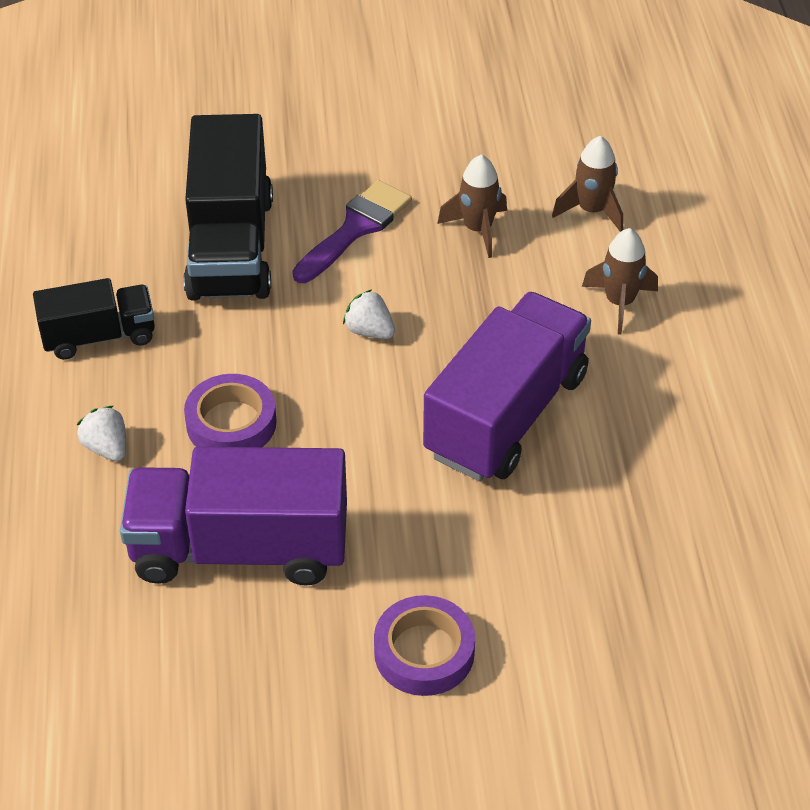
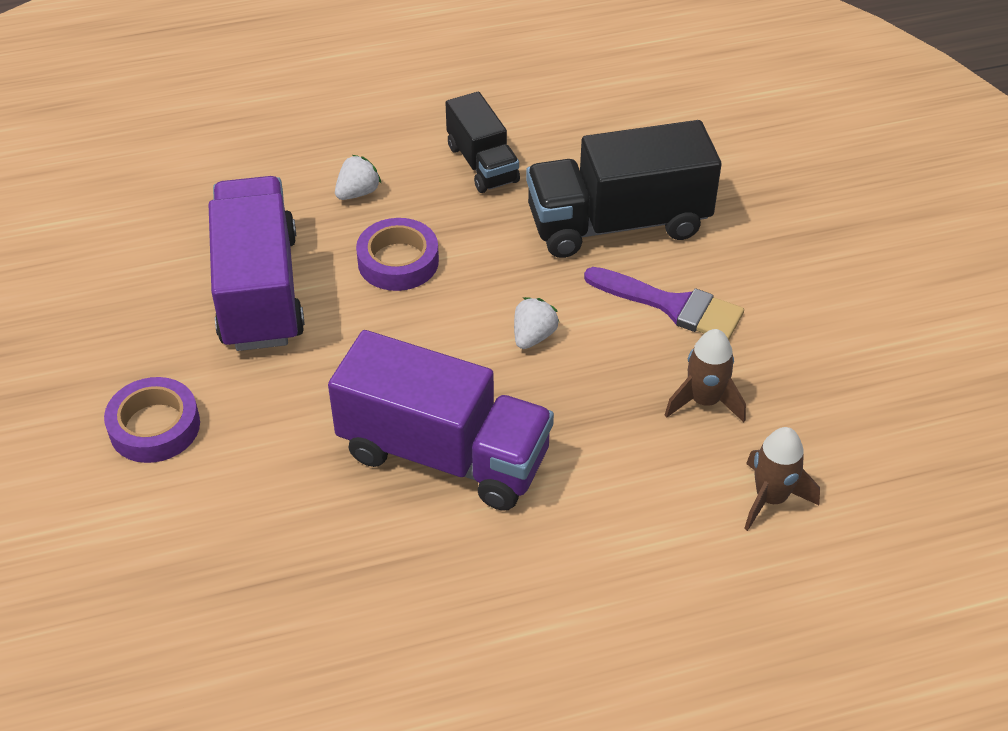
camera: 80 degrees right, 0 degrees up
brown rocket [582,228,658,334] -> none

